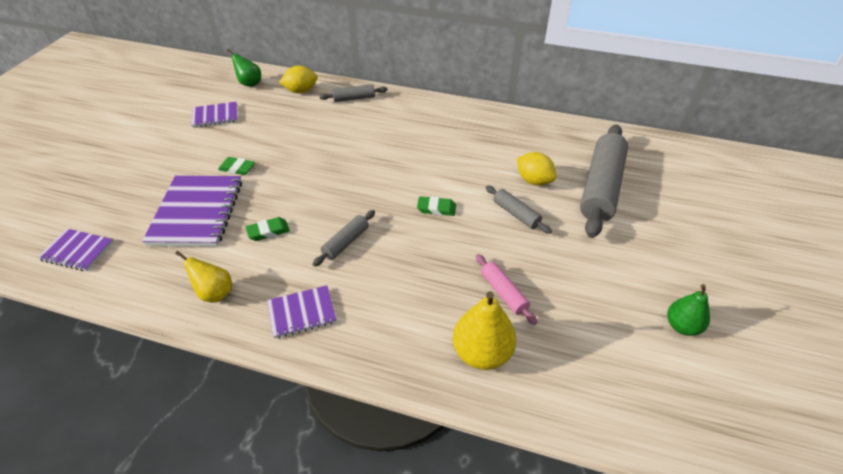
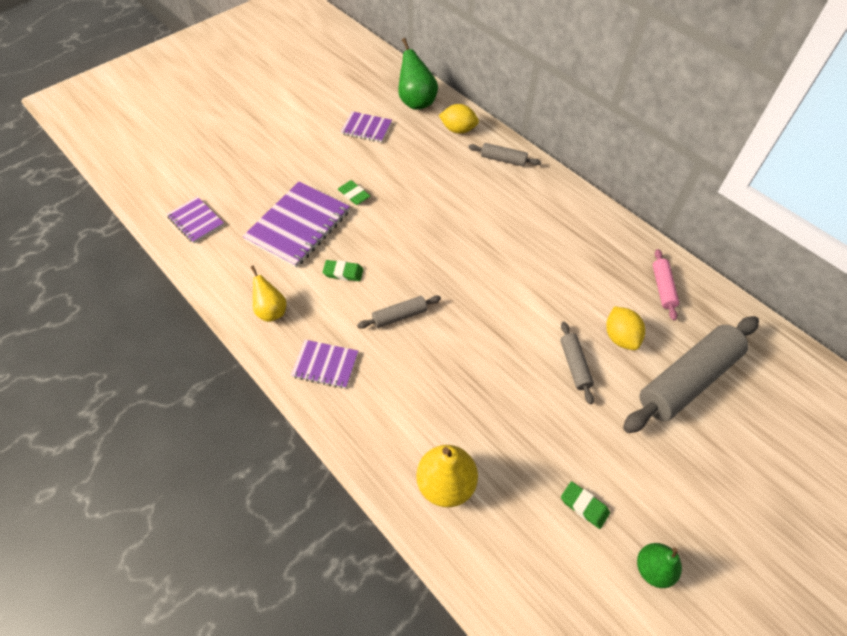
camera: 30 degrees right, 10 degrees up
green pear [227,49,261,87] -> green pear [398,38,438,110], size x1.54
green eraser [417,196,456,216] -> green eraser moved to [561,481,610,529]
pink rolling pin [476,254,537,325] -> pink rolling pin moved to [653,249,679,320]

